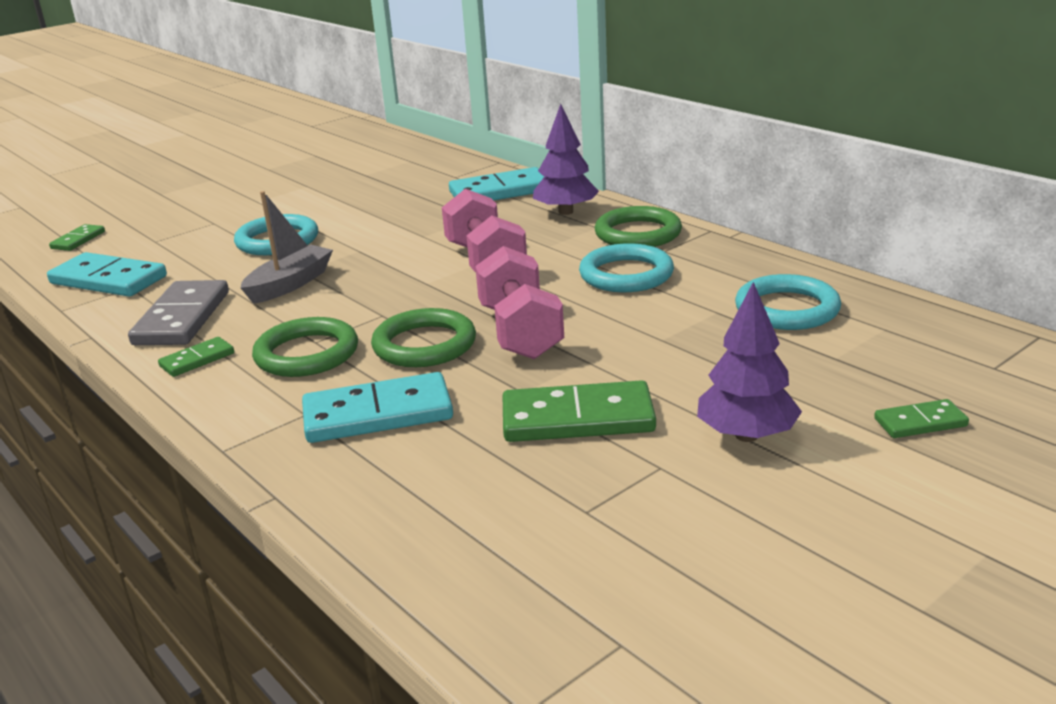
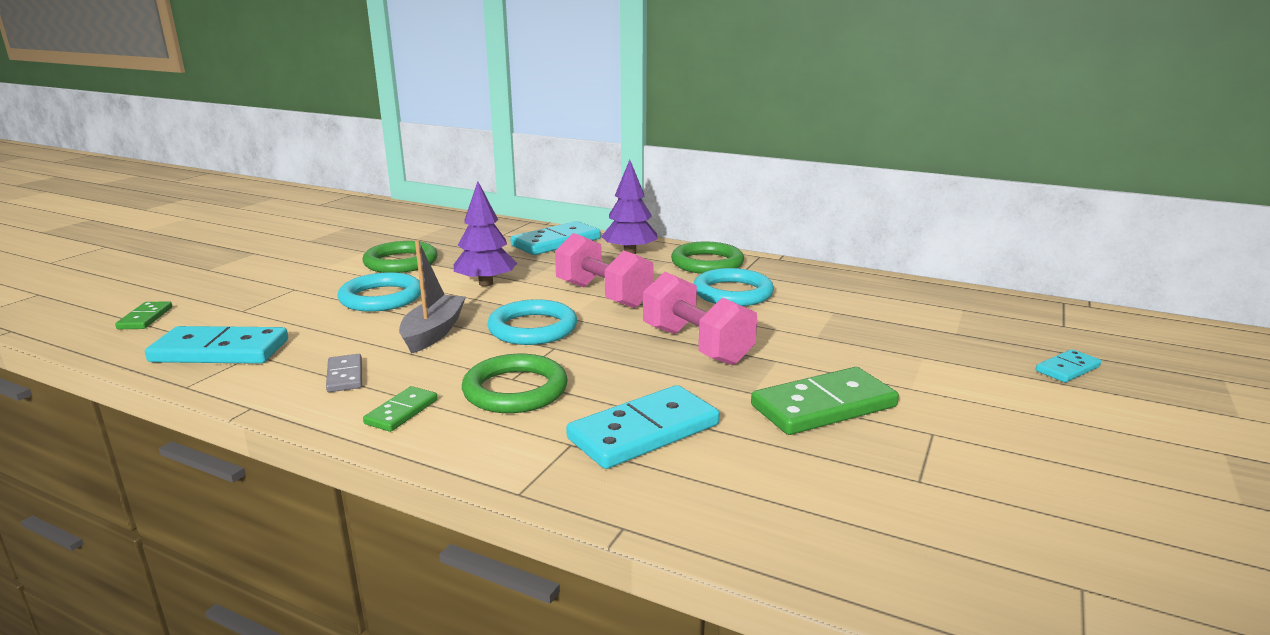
camera: 25 degrees left, 5 degrees down
grey domino [128,280,229,345] -> grey domino [326,354,362,392], size x0.52
green ring [371,308,476,367] -> green ring moved to [362,241,437,273]
purple tree [697,282,802,442] -> purple tree moved to [454,181,517,286]
turquoise ring [735,274,841,330] -> turquoise ring moved to [487,299,577,345]
green domino [874,399,969,438] -> turquoise domino [1036,349,1101,383]

